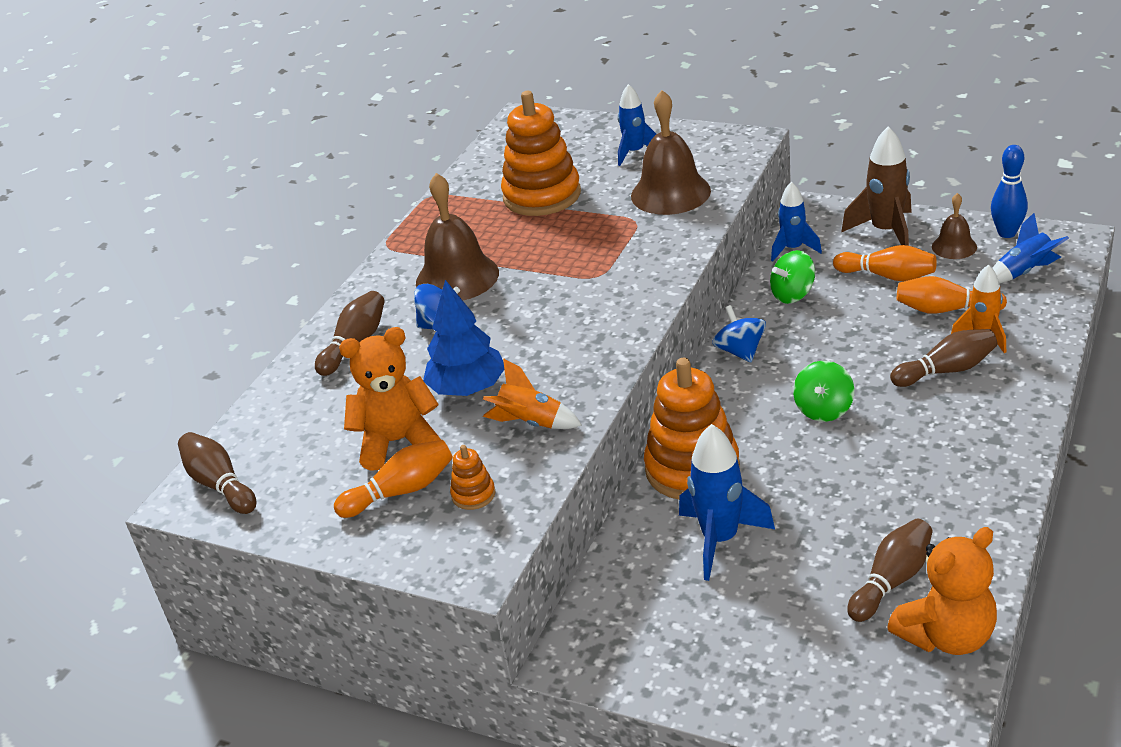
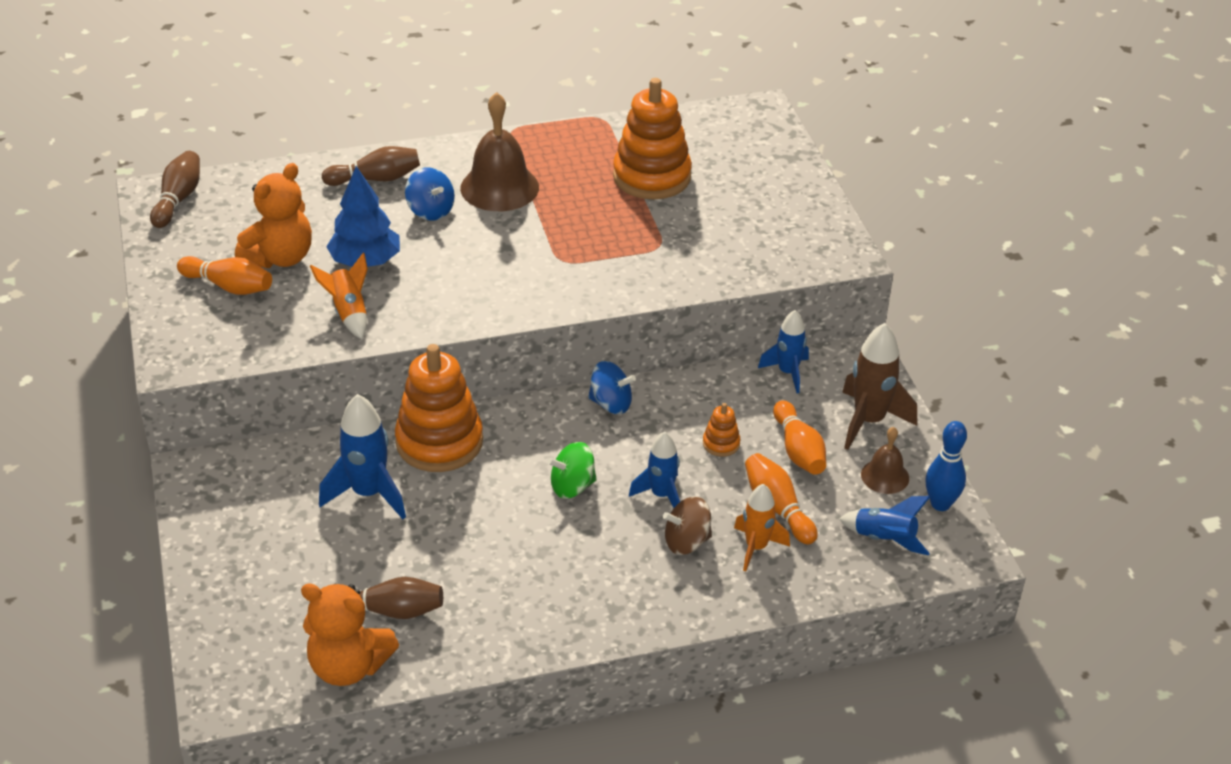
camera: 45 degrees right, 5 degrees up
orange teddy bear [339,327,441,471] -> orange teddy bear turned 90 degrees clockwise [235,163,312,268]
orange stacking toy [450,445,495,510] -> orange stacking toy moved to [703,403,740,457]
blue rocket [618,84,656,166] -> blue rocket moved to [629,432,680,508]
brown bell [631,90,711,215] -> none
blue spinning top [712,305,766,362] -> blue spinning top turned 75 degrees clockwise [588,361,636,414]
green spinning top [770,250,815,304] -> none
brown bowling pin [890,329,997,387] -> brown spinning top [663,496,712,555]

